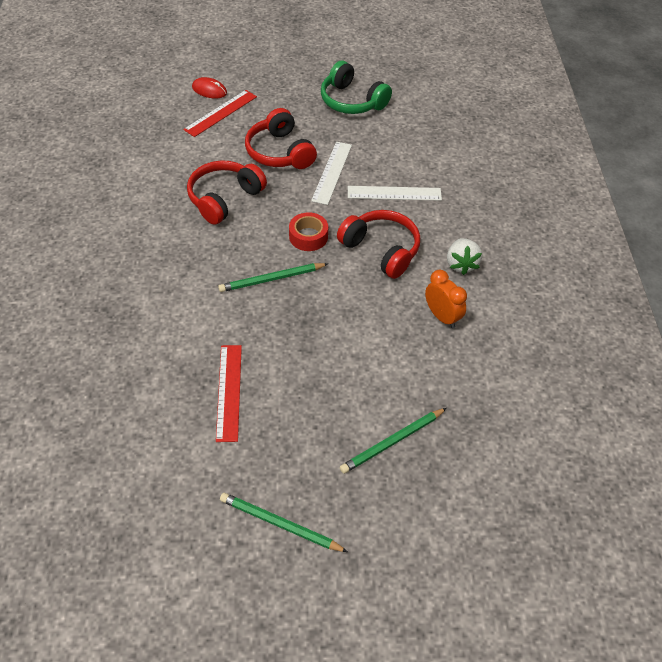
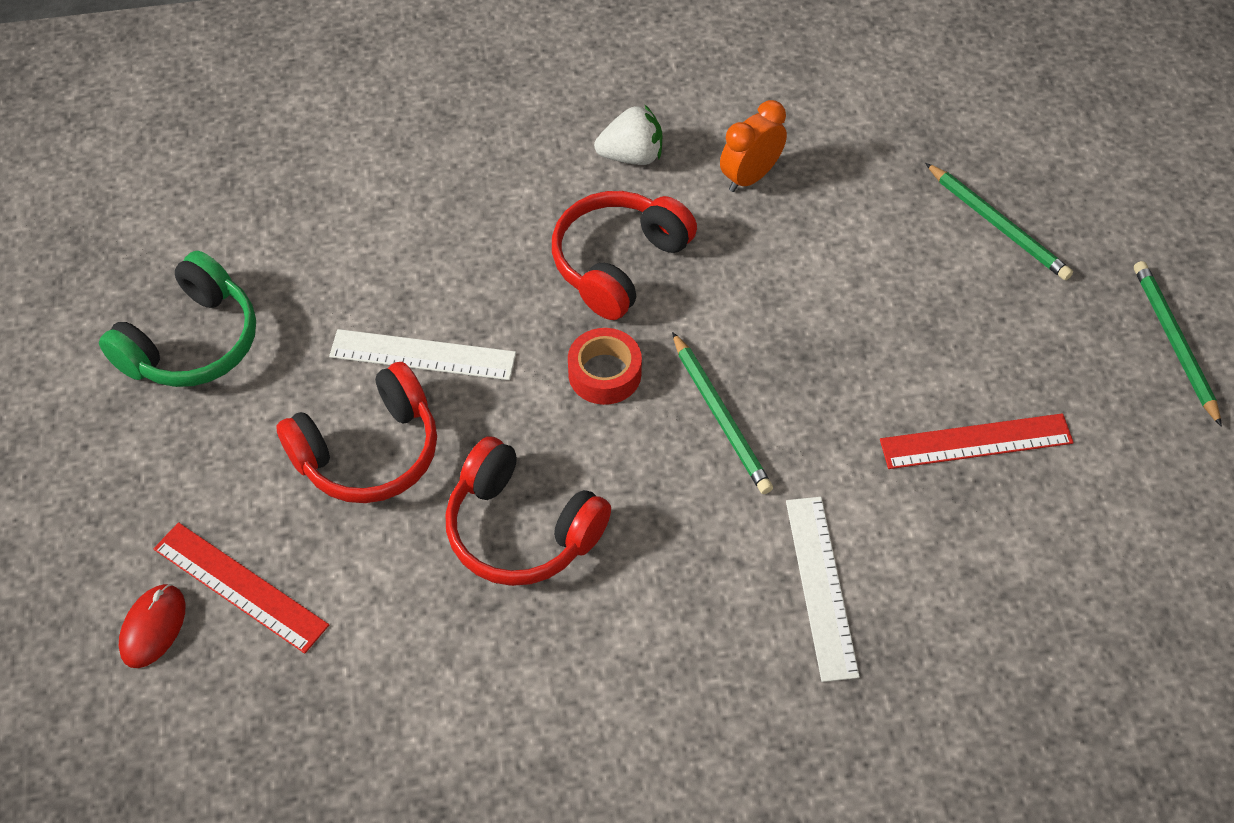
camera: 95 degrees left, 5 degrees up
green pencil [220,493,348,552] -> green pencil turned 150 degrees clockwise [1134,261,1222,427]
white ruler [348,186,442,201] -> white ruler moved to [786,497,860,682]

